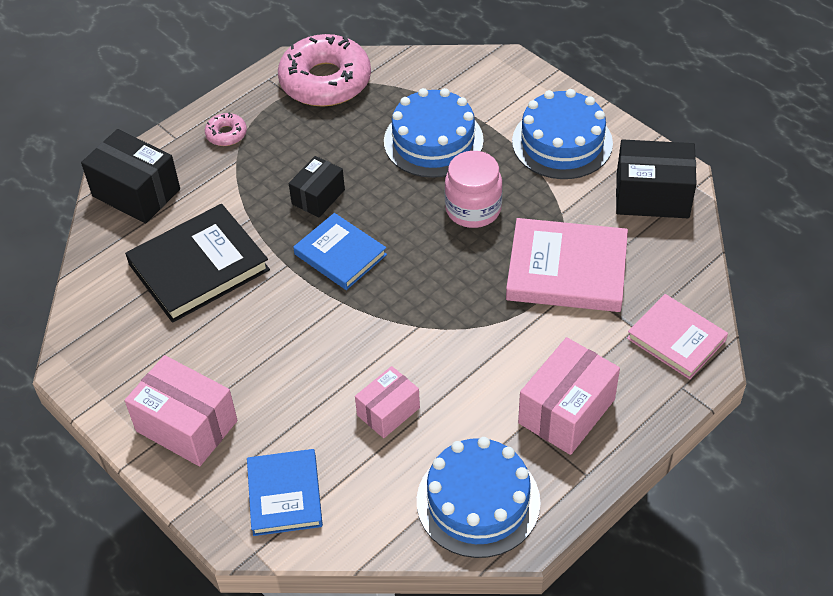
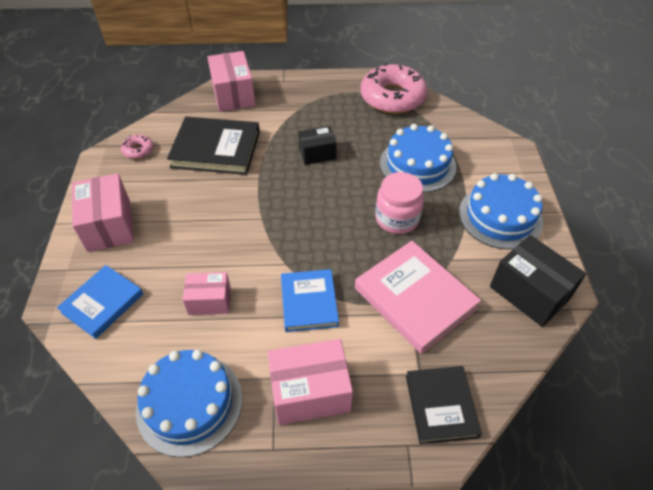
camera: 40 degrees right, 0 degrees up
black box [81,129,180,223] -> pink box [207,51,255,112]
pink donut [205,113,247,146] -> pink donut moved to [121,135,154,159]
blue book [293,213,387,290] -> blue book moved to [281,269,339,332]
pink book [627,294,728,379] -> black book [406,366,482,444]

